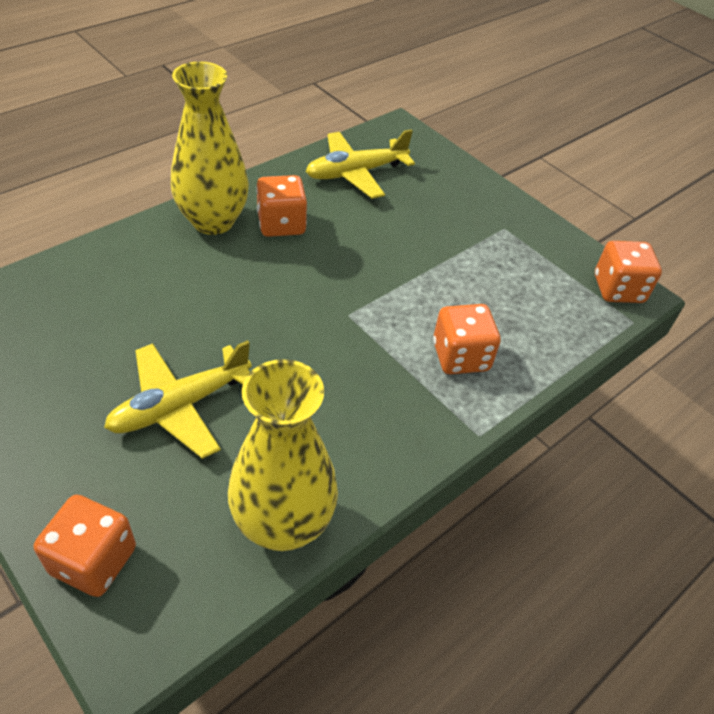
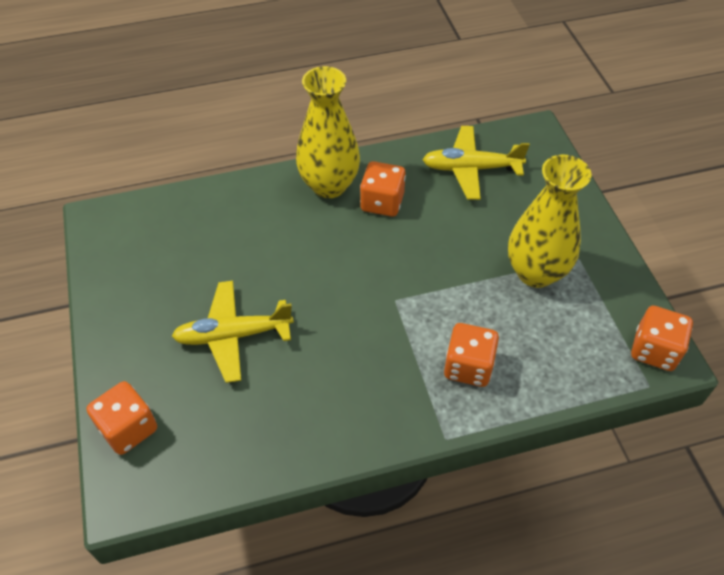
camera: 30 degrees right, 5 degrees up
yellow vase [228,359,338,551] -> yellow vase moved to [508,155,592,288]

